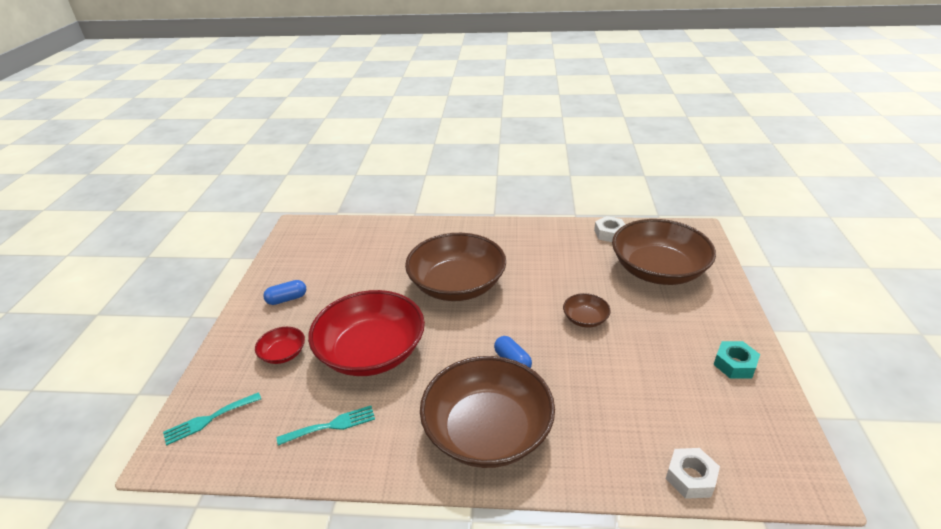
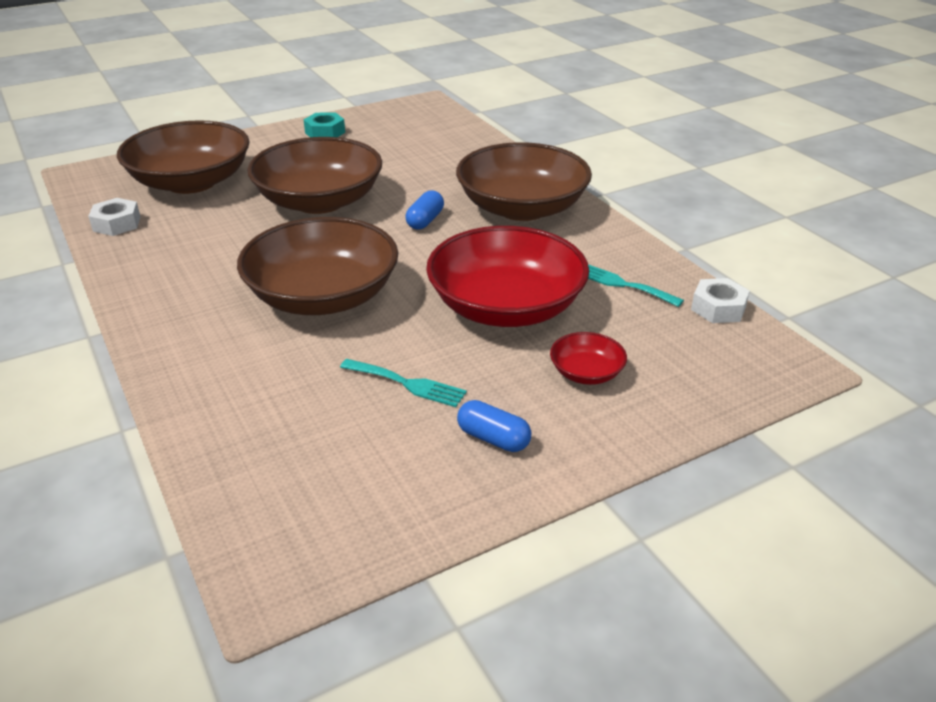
camera: 125 degrees left, 0 degrees up
turquoise fork [163,392,261,445] -> turquoise fork moved to [340,359,467,407]
brown bowl [563,293,611,328] -> brown bowl [247,137,382,214], size x2.31
white nut [666,448,720,499] -> white nut moved to [691,278,750,323]

